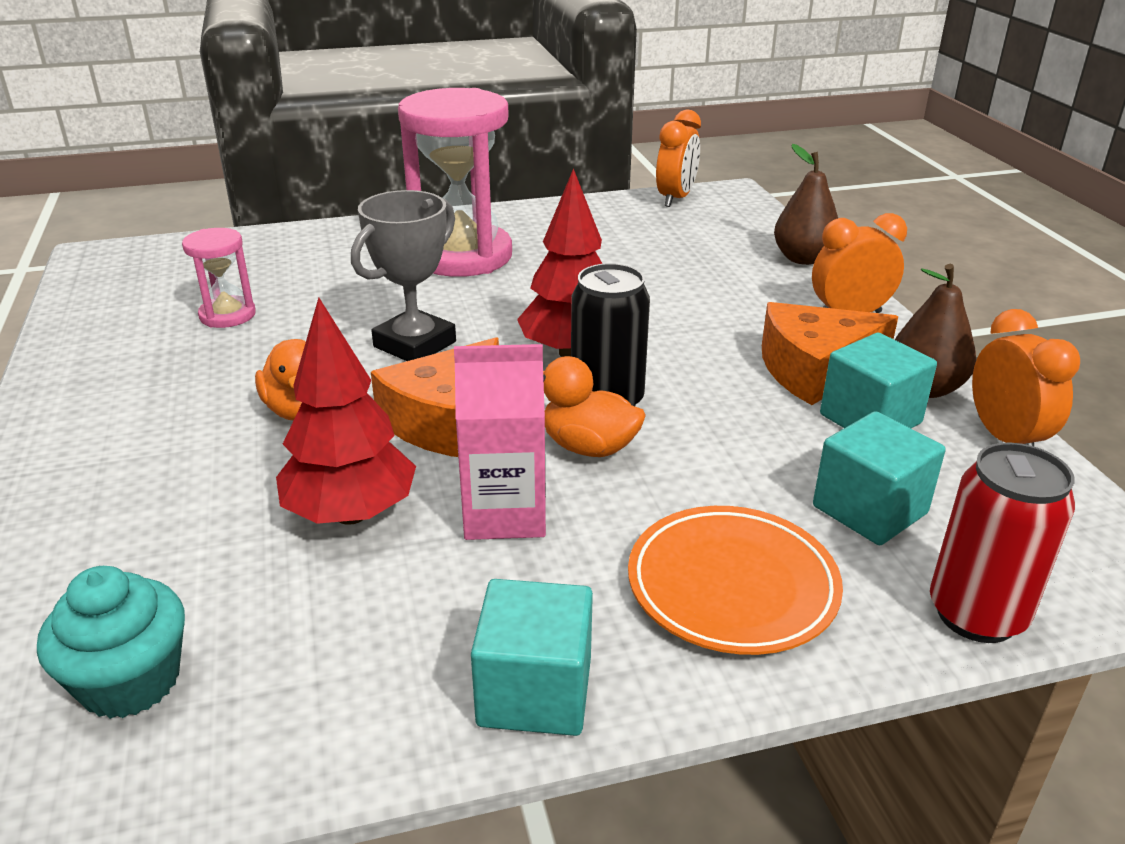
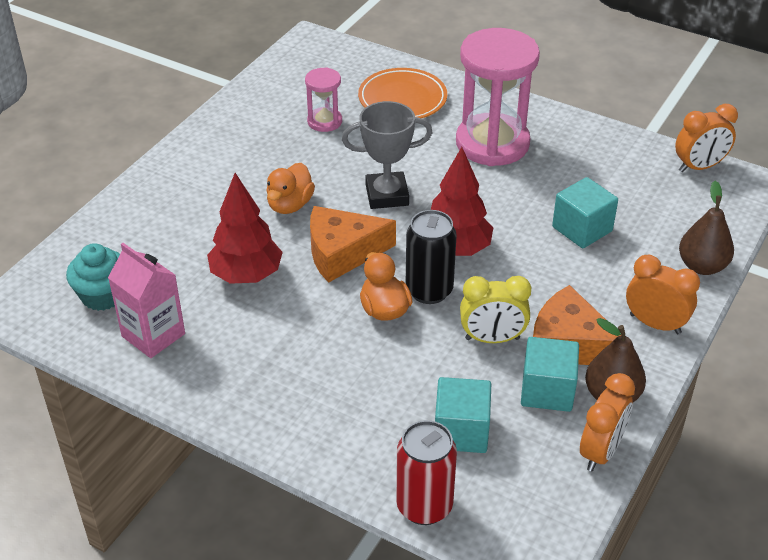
camera: 45 degrees right, 10 degrees up
pink carton [454,344,546,540] -> pink carton moved to [108,243,185,358]
turquoise cube [471,579,593,736] -> turquoise cube moved to [552,177,618,248]
orange plate [628,506,843,655] -> orange plate moved to [358,68,447,118]
none -> yellow clock [460,276,531,343]

